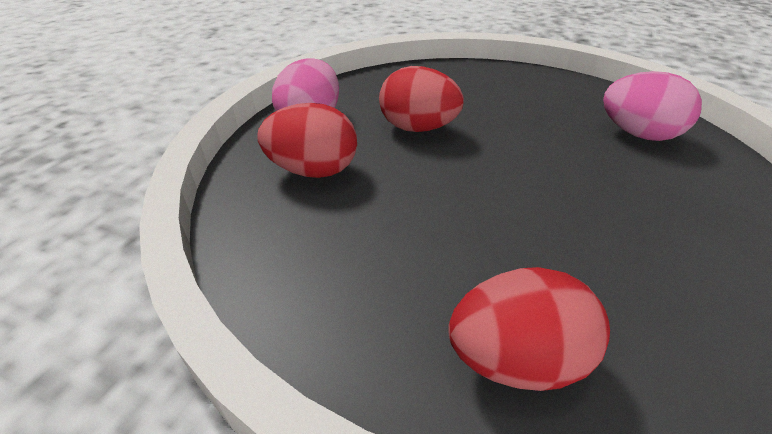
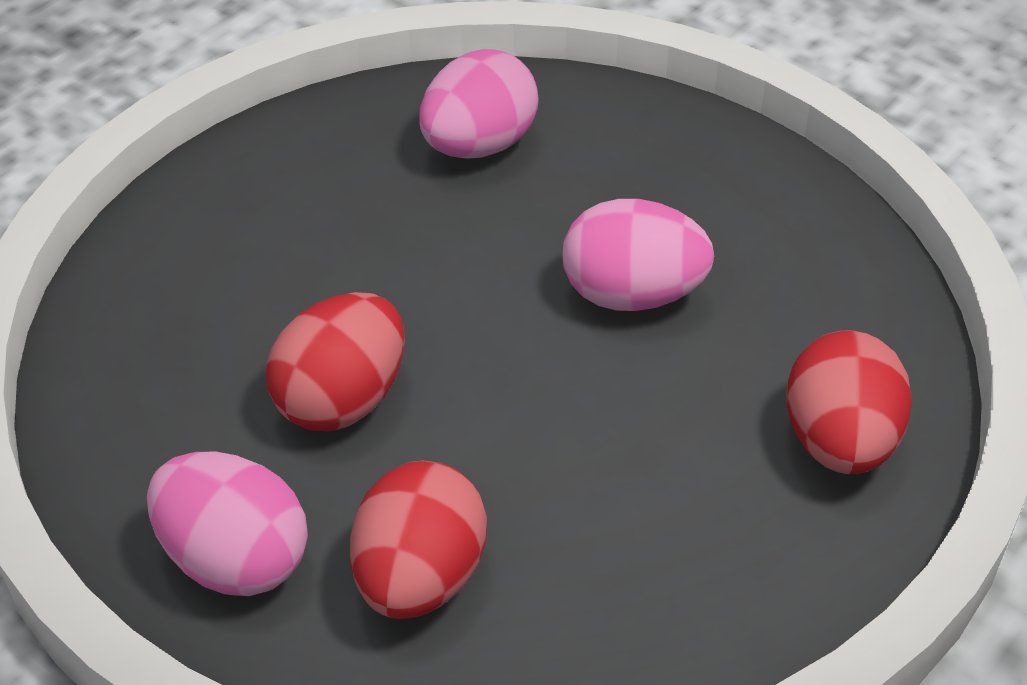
camera: 75 degrees left, 5 degrees up
none -> pink egg [562,199,714,311]

